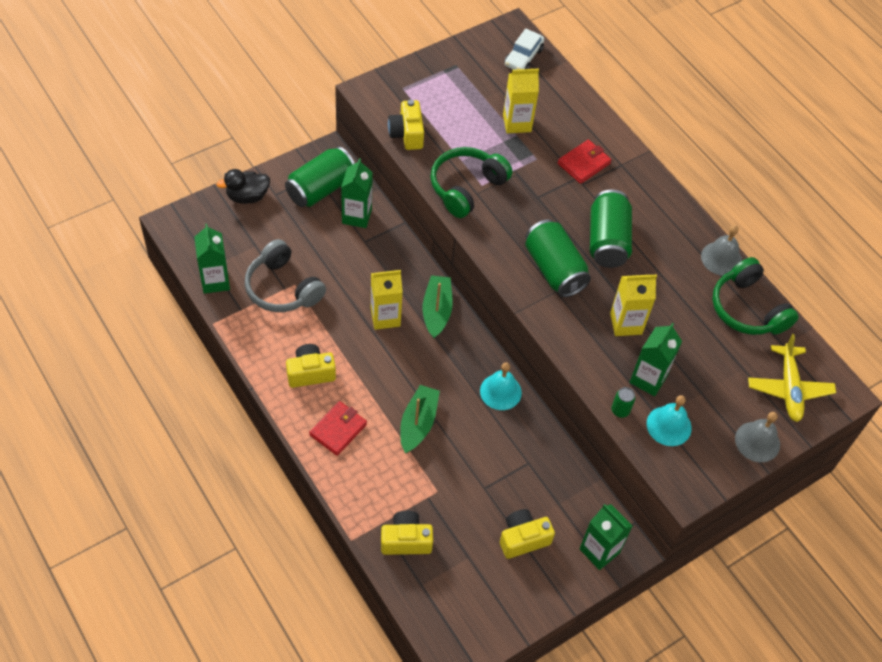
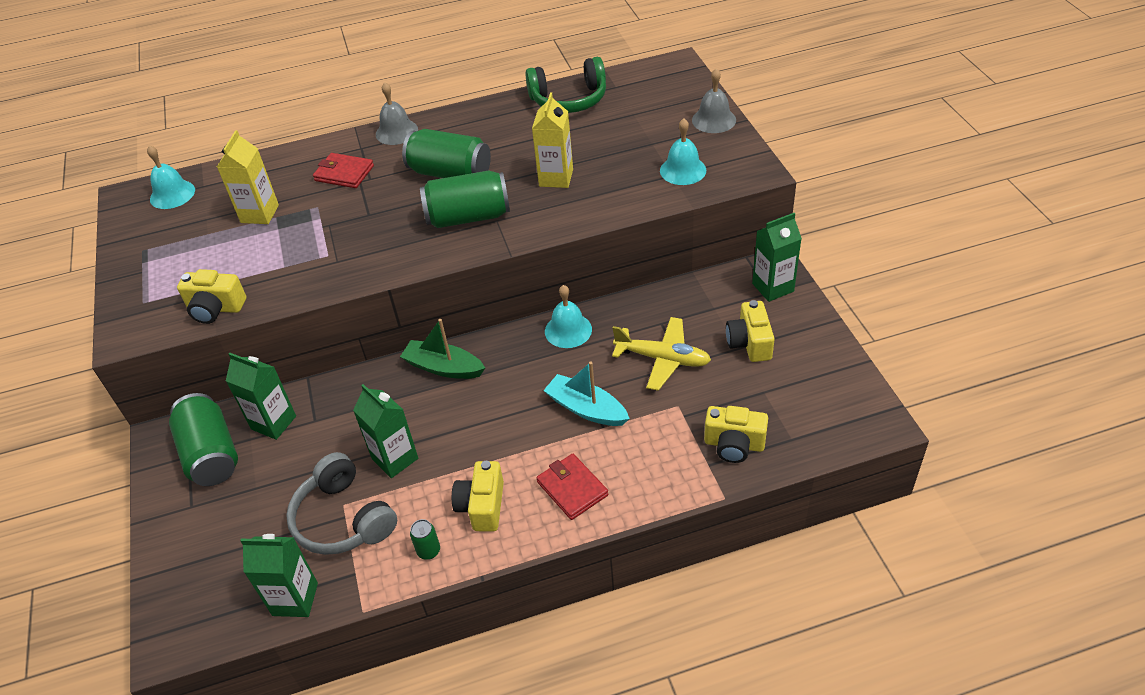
camera: 65 degrees left, 10 degrees down
black duck [217,169,270,204] -> none
grey headphones [245,239,326,312] -> grey headphones turned 75 degrees clockwise [286,452,397,555]
yellow carton [371,270,403,330] -> none
yellow camera [381,511,433,555] -> yellow camera turned 90 degrees counterclockwise [704,406,768,463]
green boat [400,385,440,453] -> turquoise boat [543,362,630,426]
green headphones [431,147,513,218] -> none
white car [505,28,544,70] -> turquoise bell [147,145,195,209]
red wallet [558,140,611,184] -> red wallet turned 45 degrees counterclockwise [313,153,374,188]
green can [611,387,635,418] -> green can moved to [410,519,440,560]
green carton [630,323,682,396] -> green carton moved to [353,384,418,478]
grey bell [701,225,742,276] -> grey bell moved to [376,82,418,145]
yellow plane [748,334,836,422] -> yellow plane moved to [612,317,711,391]

